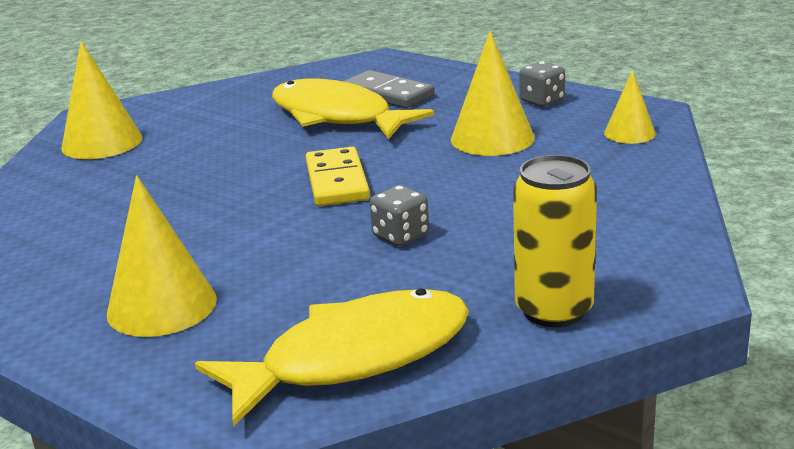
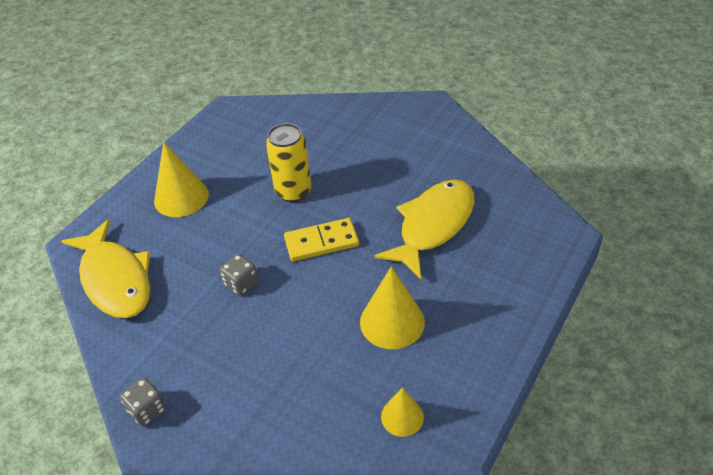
camera: 85 degrees right, 20 degrees up
yellow cone [61,41,142,159] -> none
grey domino [343,70,435,108] -> none
yellow can [513,155,597,327] -> yellow can moved to [266,123,311,202]
grey dice [519,61,565,107] -> grey dice moved to [120,377,166,426]

